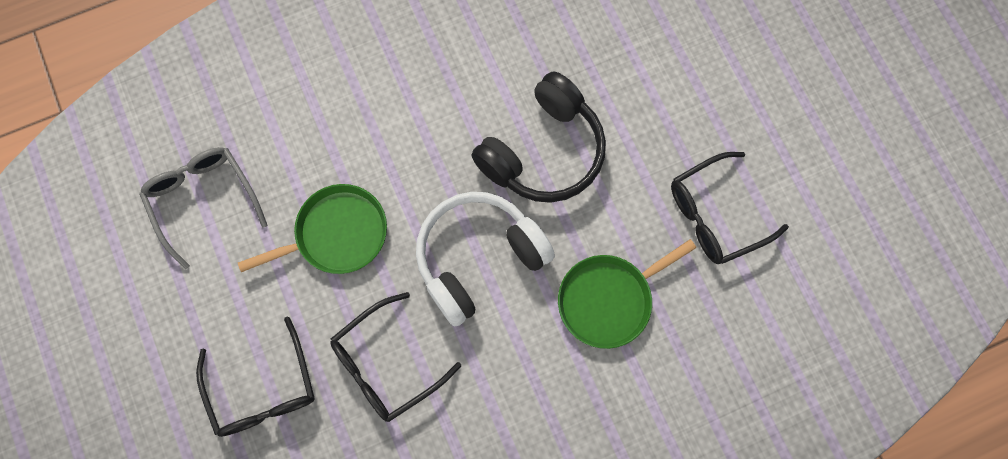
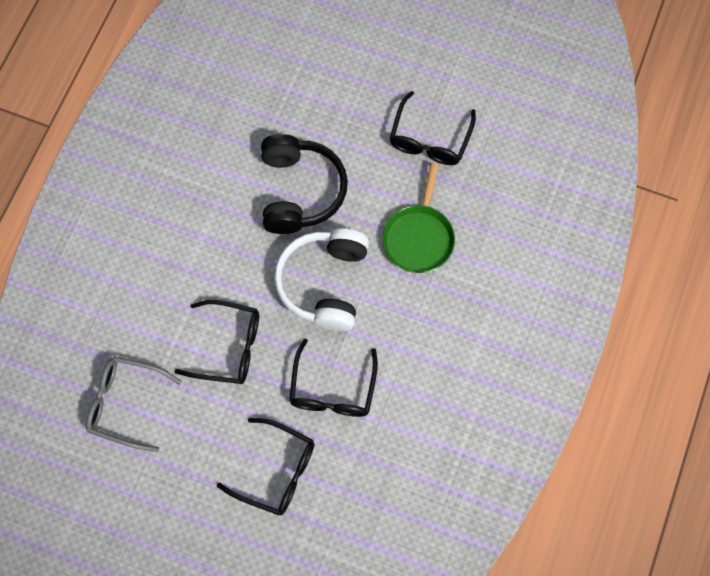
camera: 45 degrees left, 5 degrees down
green pan [238,184,387,274] -> black glasses [174,300,259,384]

